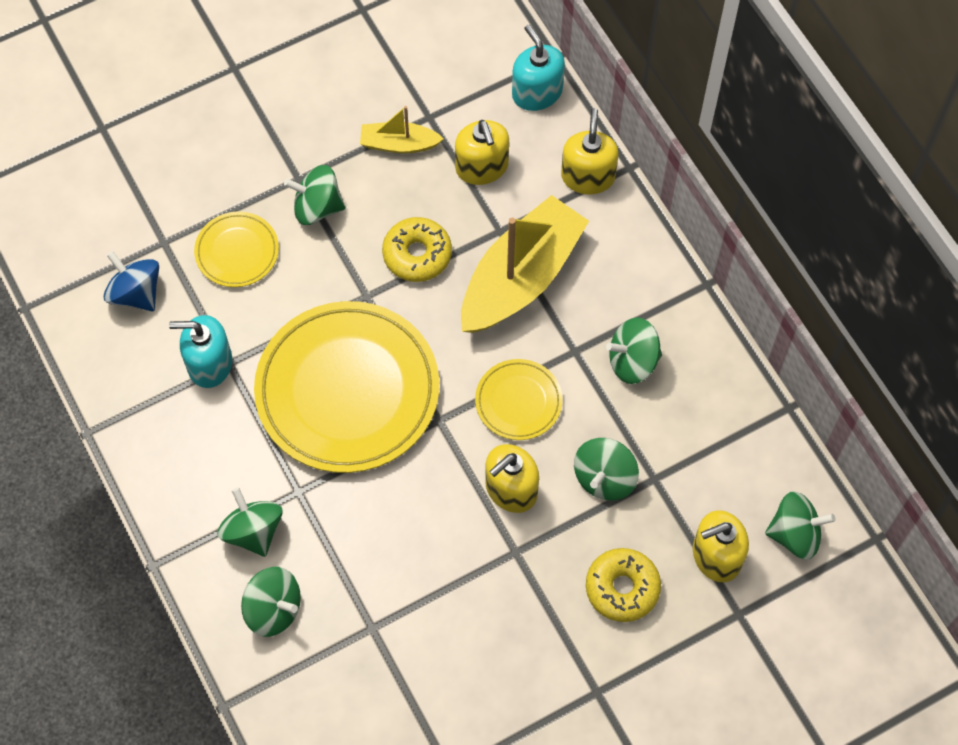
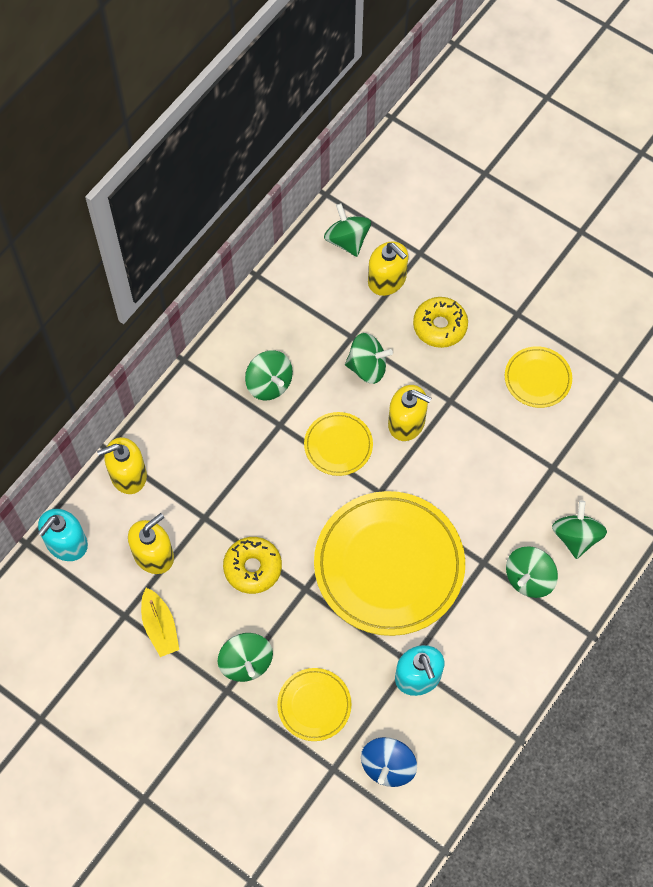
camera: 115 degrees left, 0 degrees up
yellow boat [461,195,589,333] -> none
none -> yellow plate [505,346,572,408]

